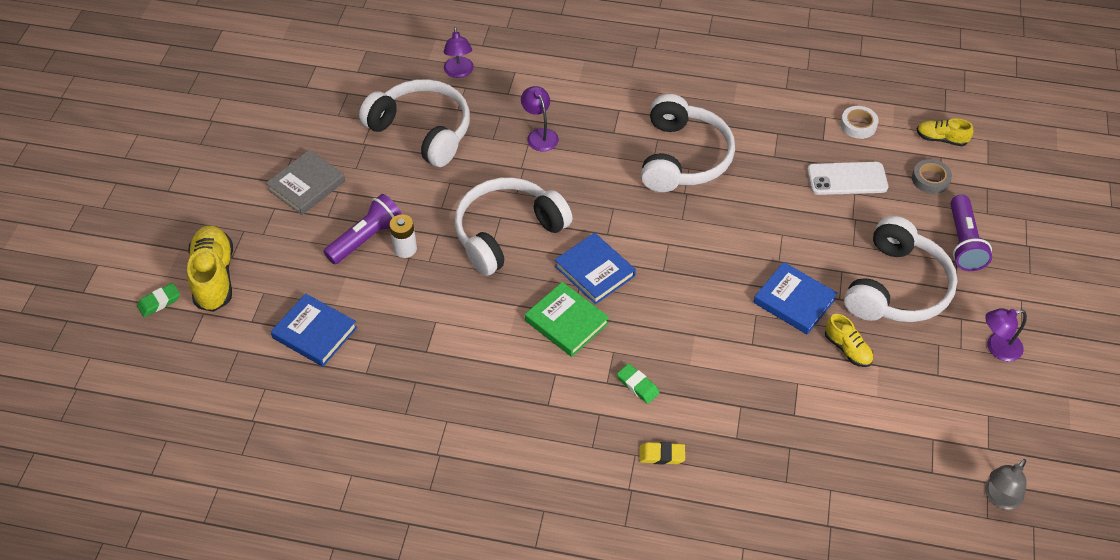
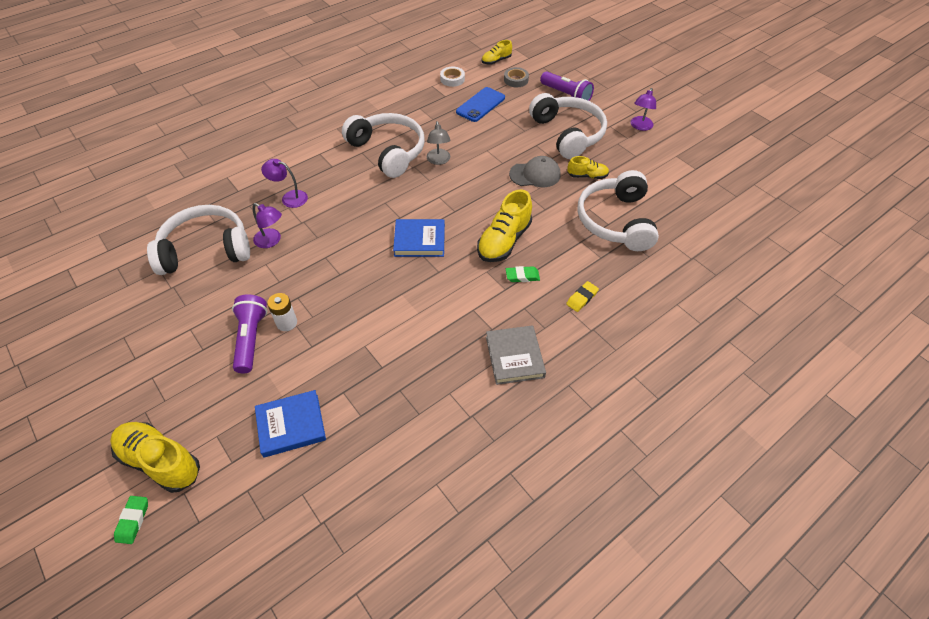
camera: 50 degrees left, 0 degrees up
grey book [266,150,345,215] -> grey book moved to [486,325,546,385]
purple lamp [444,27,474,78] -> purple lamp moved to [253,203,282,248]
white headphones [455,177,573,276] -> white headphones moved to [577,170,659,251]
green book [525,282,609,357] -> none
blue book [753,262,837,335] -> grey cap [509,156,561,187]
white phone [807,162,888,195] -> blue phone [456,87,505,122]
grey lamp [985,459,1027,510] -> grey lamp moved to [427,121,451,165]
none -> yellow shoe [477,189,532,262]

